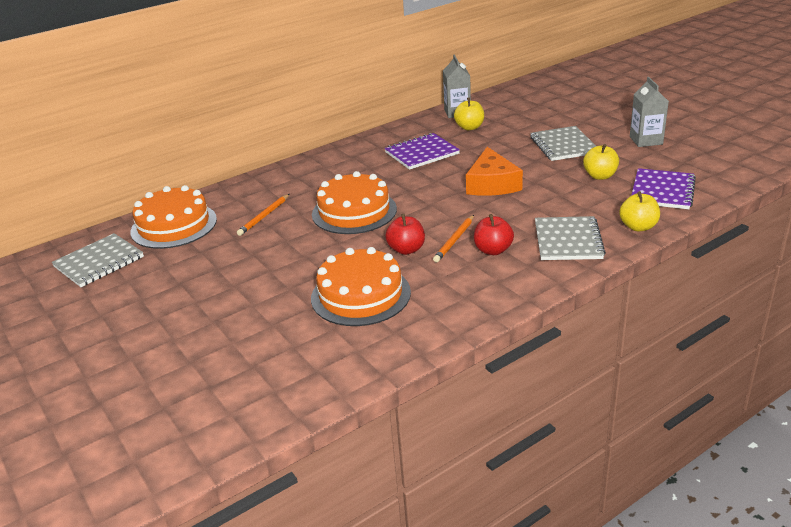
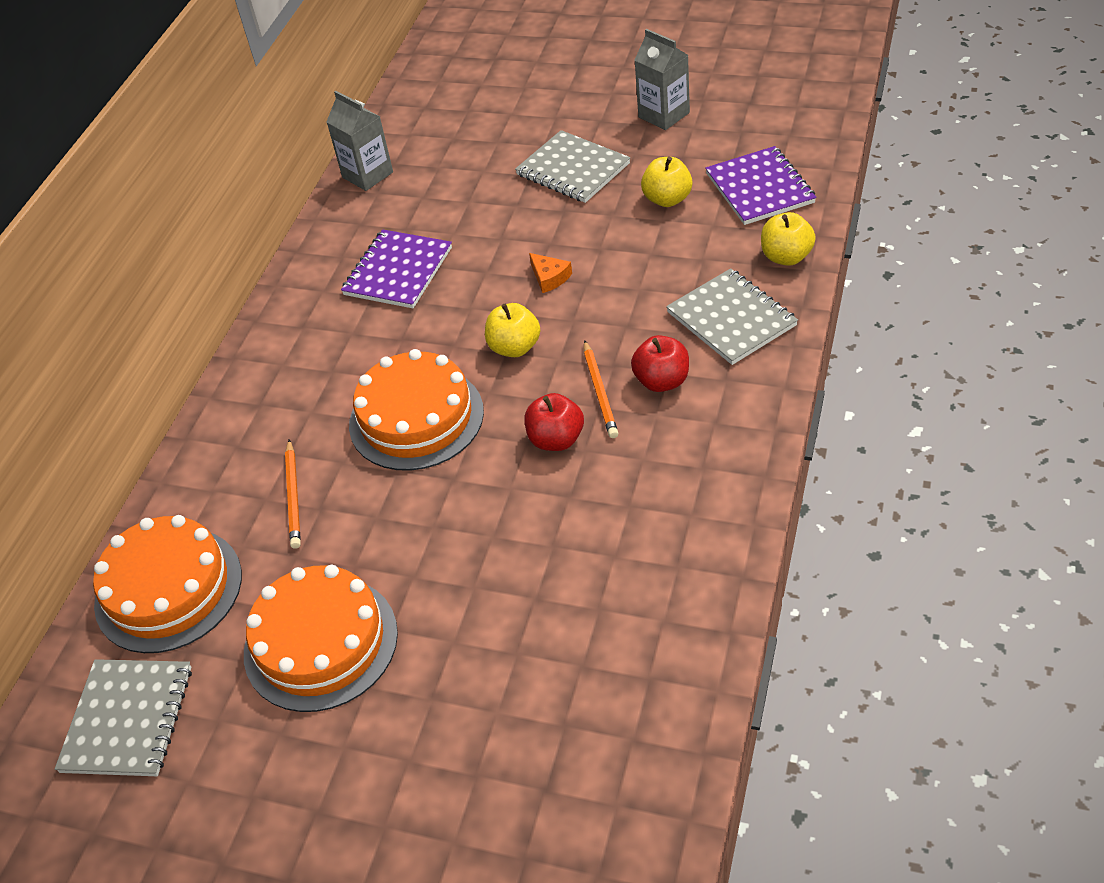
camera: 35 degrees left, 15 degrees up
orange cake [311,247,411,326] -> orange cake moved to [244,565,398,712]
yellow apple [454,97,484,130] -> yellow apple moved to [485,303,540,357]
orange cheese [466,147,523,196] -> orange cheese [529,253,572,293], size x0.47

